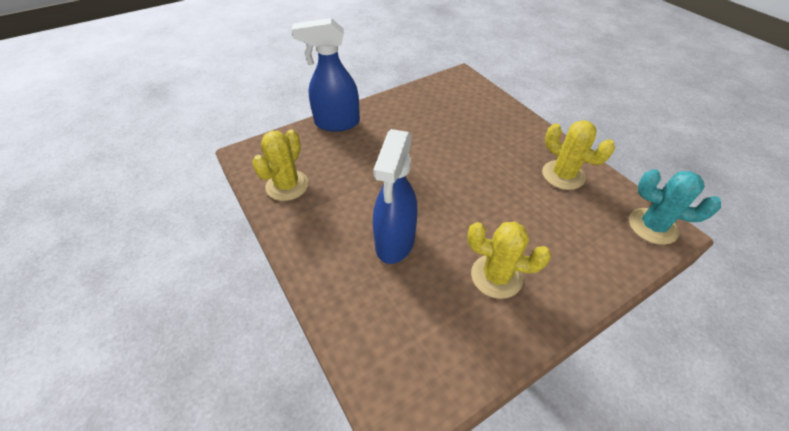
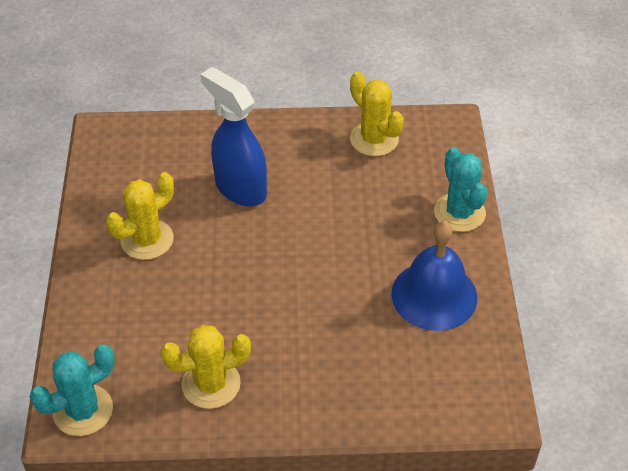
camera: 120 degrees right, 0 degrees up
blue spray bottle [292,18,360,131] -> turquoise cactus [434,147,487,232]
none -> blue bell [391,221,477,331]

